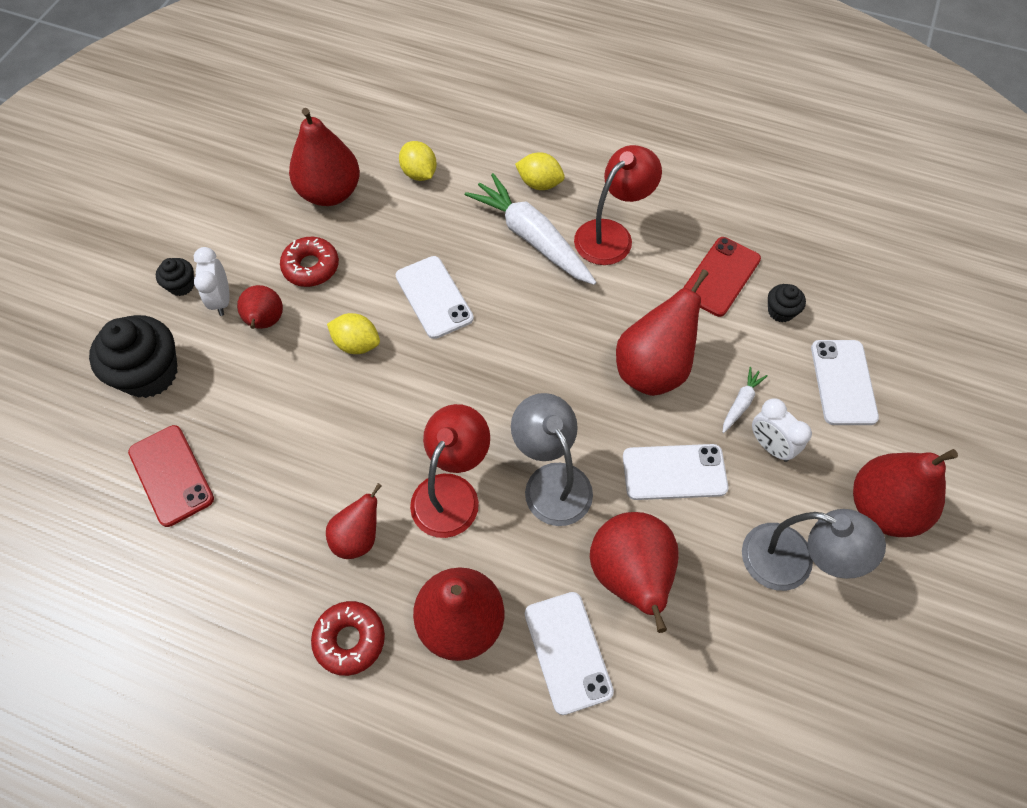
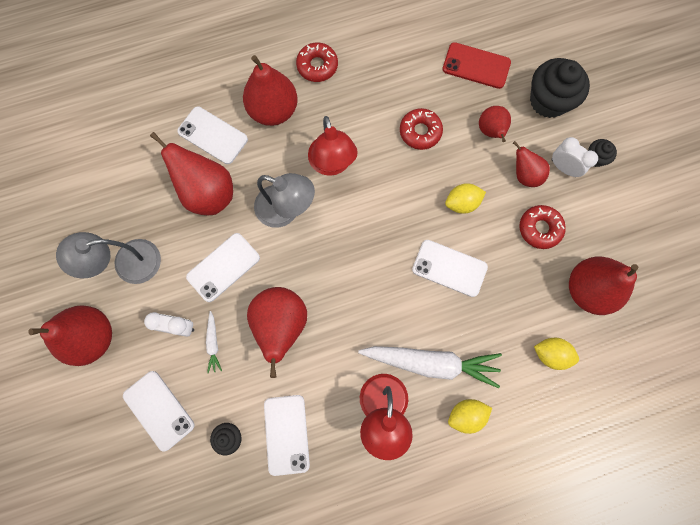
camera: 140 degrees right, 15 degrees up
red pear [326,483,382,559] -> red pear moved to [479,106,511,142]
red phone [683,237,761,317] -> white phone [264,395,310,476]
none -> red donut [400,108,443,150]

